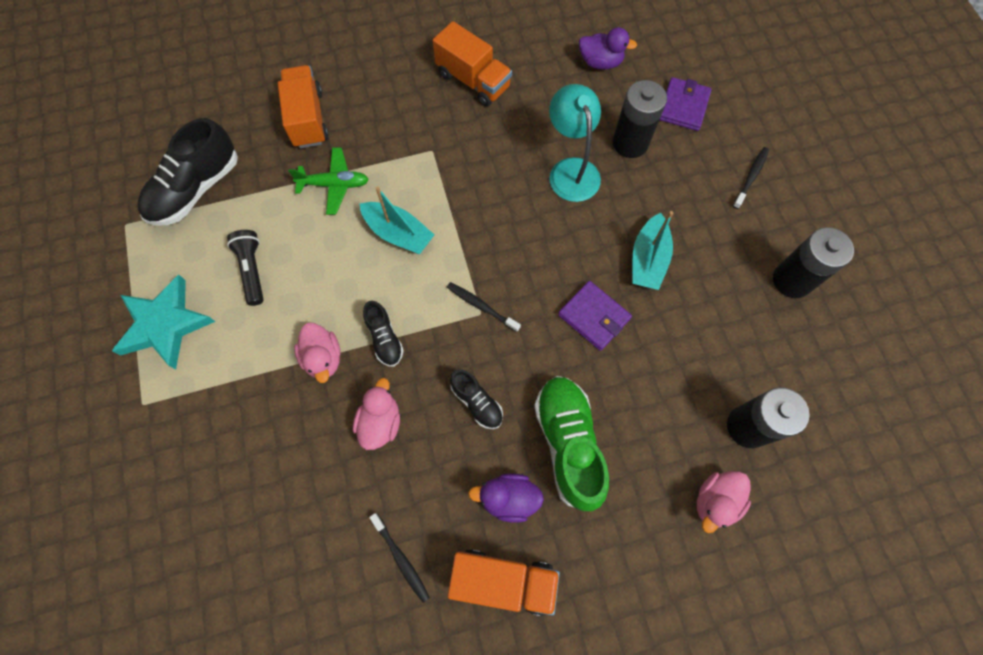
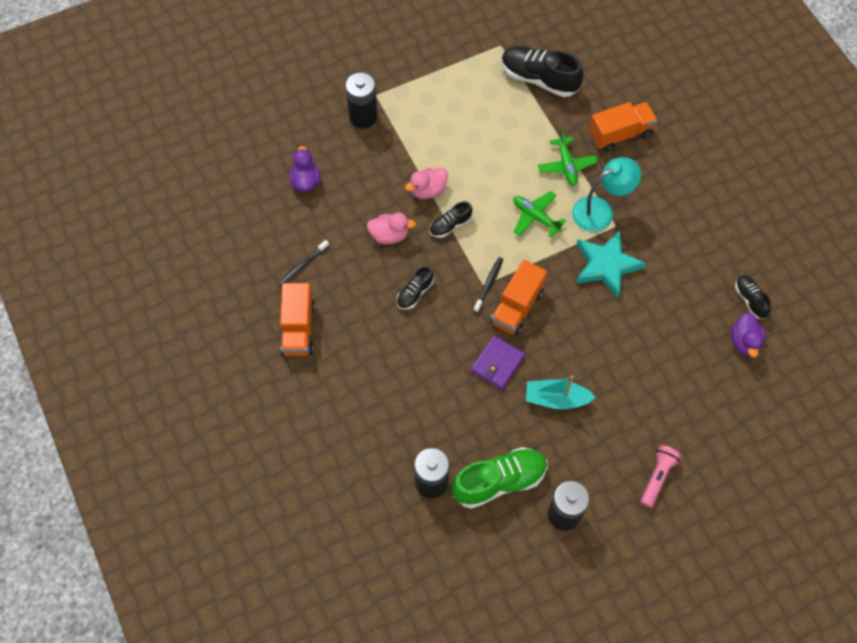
camera: 80 degrees right, 5 degrees down
turquoise star [112,275,216,369] -> turquoise star moved to [576,230,646,298]
black flashlight [227,230,264,306] -> none
turquoise boat [360,186,434,254] -> green plane [513,191,566,238]
orange truck [433,21,512,106] -> orange truck moved to [490,260,547,336]
purple duck [468,474,544,523] -> purple duck moved to [290,146,320,192]
green shoe [534,376,609,511] -> green shoe moved to [451,447,547,509]
turquoise lamp [549,84,601,202] -> turquoise lamp moved to [572,157,641,232]
black battery [613,80,667,158] -> black battery moved to [346,73,378,129]
purple wallet [660,77,712,131] -> none
pink duck [697,471,751,533] -> none
black toothbrush [733,147,769,209] -> pink flashlight [641,445,682,508]
none -> black shoe [735,275,771,319]

